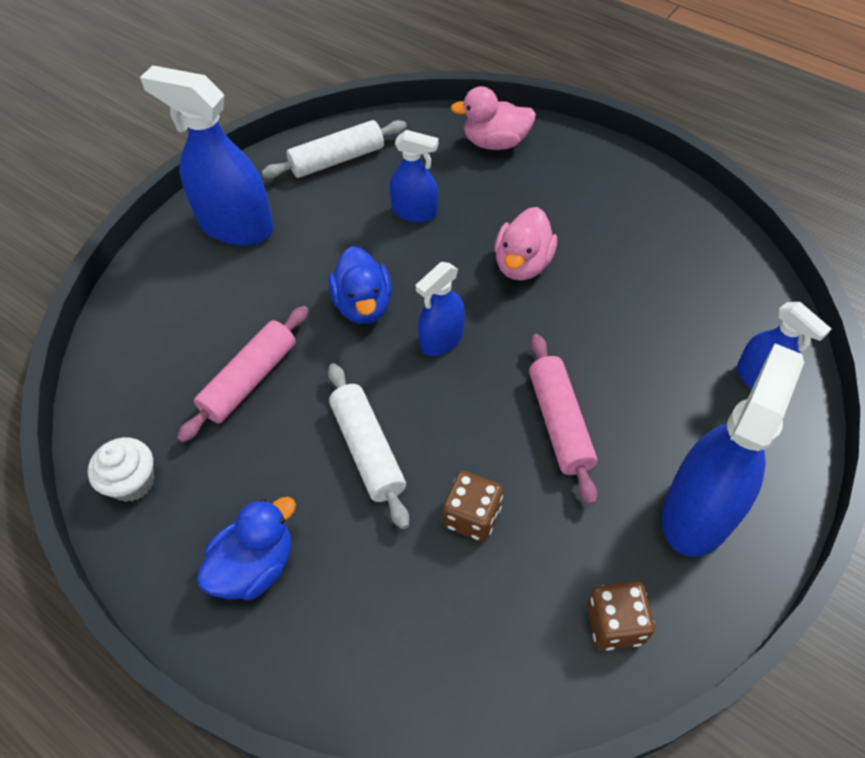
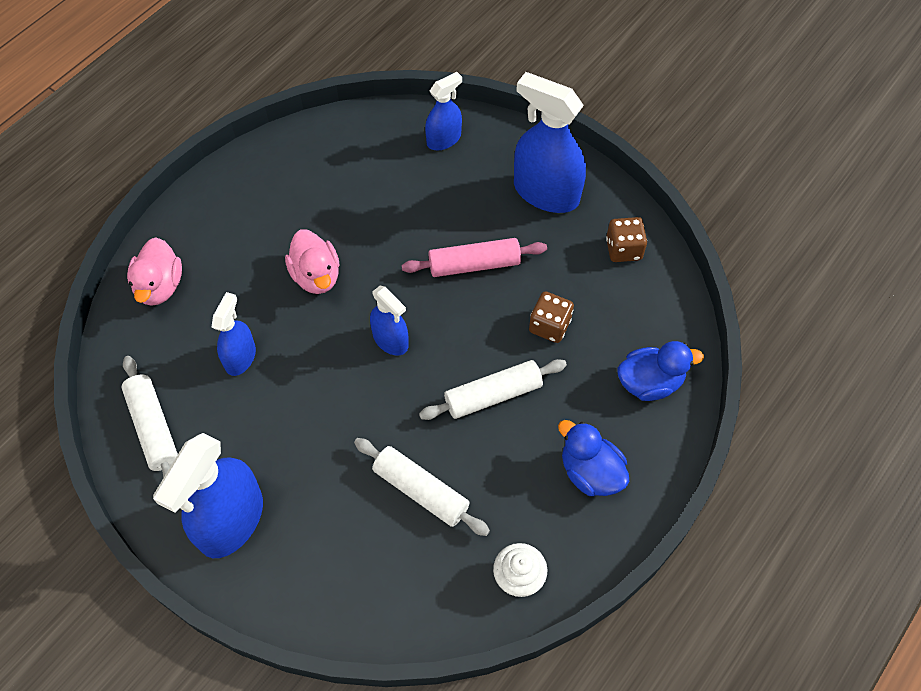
camera: 90 degrees left, 5 degrees up
pink rolling pin [177,306,309,442] -> white rolling pin [354,438,490,536]
blue duck [328,246,392,324] -> blue duck moved to [617,341,704,401]
pink duck [494,207,557,280] -> pink duck turned 45 degrees clockwise [285,229,339,294]

